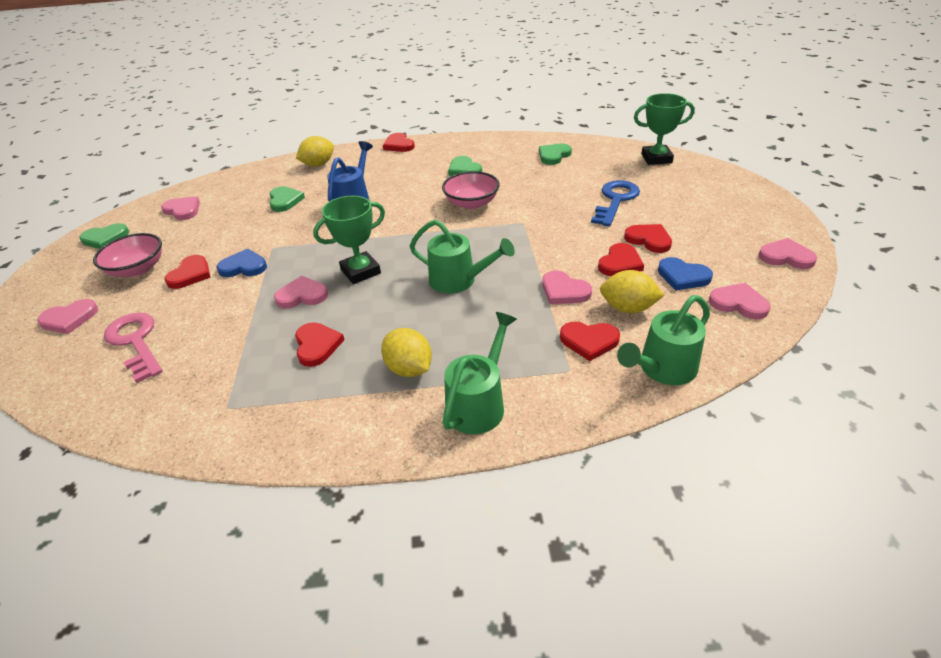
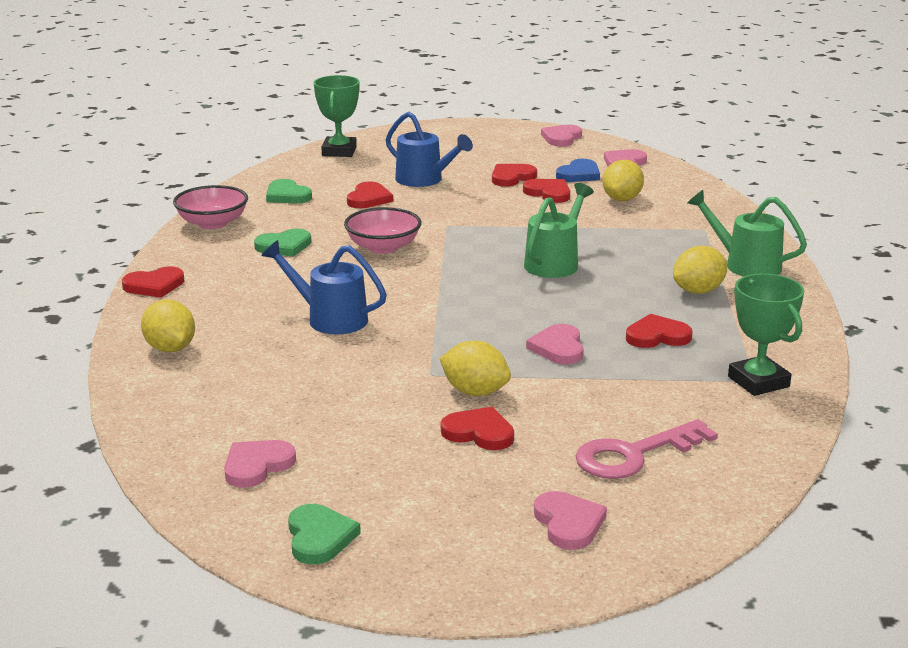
camera: 85 degrees left, 15 degrees down
pink bowl [93,233,162,277] -> pink bowl moved to [173,185,248,229]
blue heart [216,249,267,277] -> yellow lemon [440,341,511,396]
green heart [270,186,305,212] -> none
green trophy [313,196,385,284] -> green trophy moved to [728,273,804,396]
pink heart [542,270,592,304] -> none
red heart [560,322,620,361] -> red heart moved to [347,182,393,208]
blue key [591,180,640,227] -> blue watering can [386,112,473,187]
green watering can [617,295,710,385] -> none

